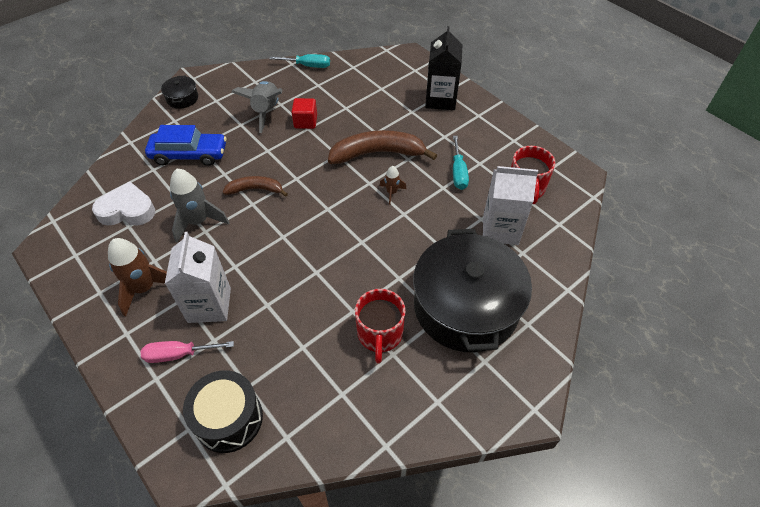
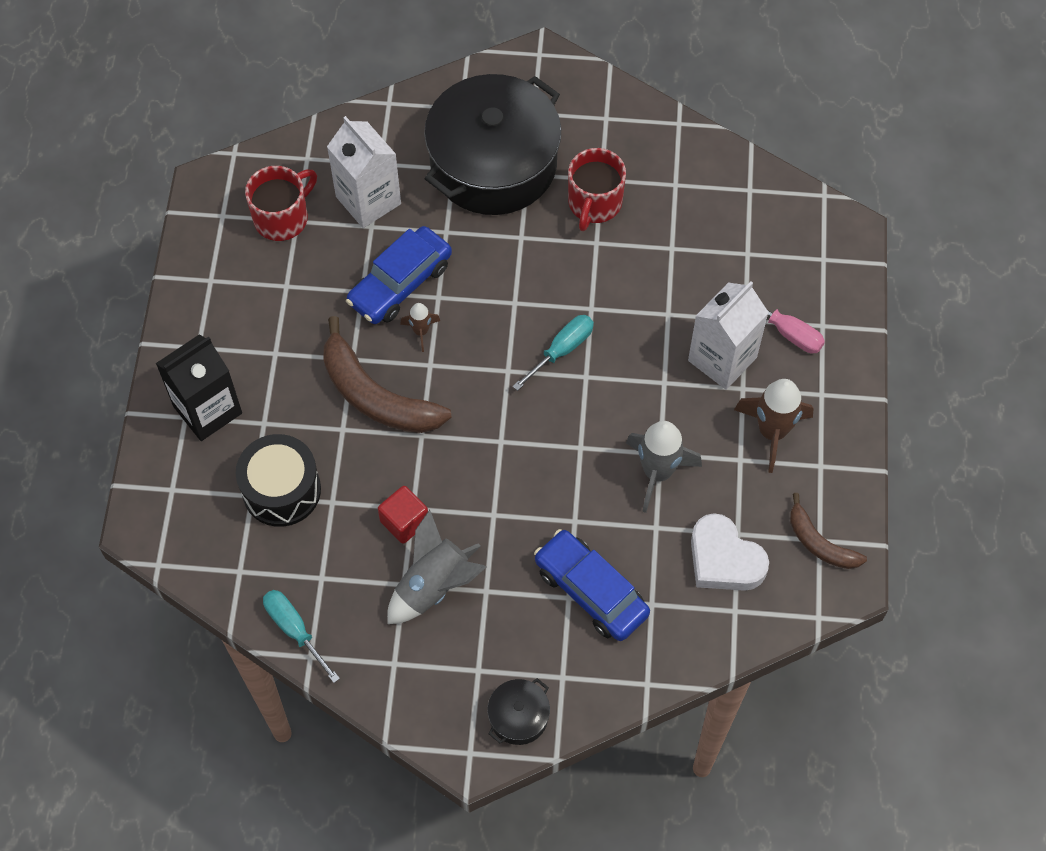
camera: 135 degrees left, 10 degrees up
black drum [183,370,263,453] -> black drum moved to [236,434,321,527]
brown banana [223,176,288,197] -> brown banana moved to [790,493,867,569]
red mug [355,289,406,364] -> red mug turned 150 degrees clockwise [568,148,626,231]
turquoise screwdriver [453,136,469,190] -> turquoise screwdriver moved to [512,315,594,391]
none -> blue car [346,226,452,324]

